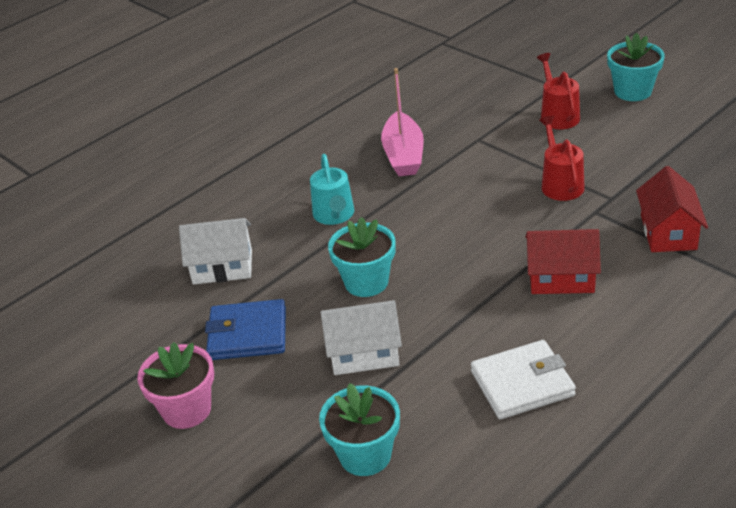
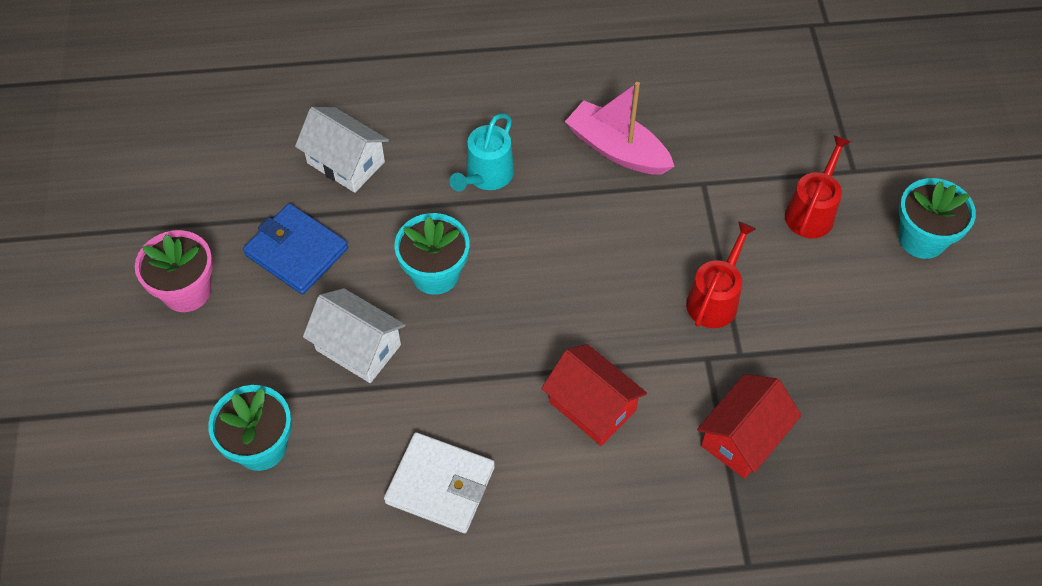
camera: 35 degrees right, 20 degrees up
pink boat [381,68,424,176] -> pink boat turned 90 degrees clockwise [565,82,675,175]

